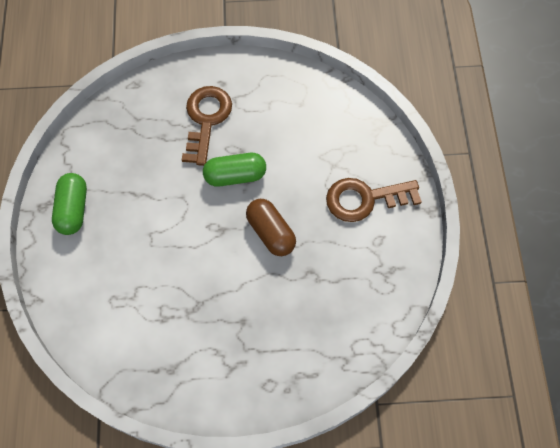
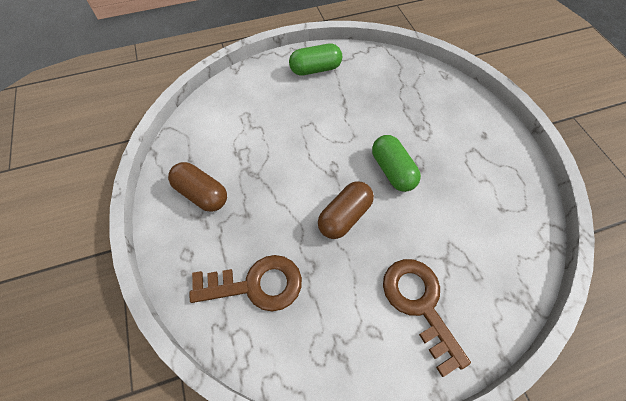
camera: 75 degrees right, 5 degrees down
brown key [182,86,232,166] -> brown key moved to [190,255,302,311]
none -> brown capsule [168,162,227,212]

